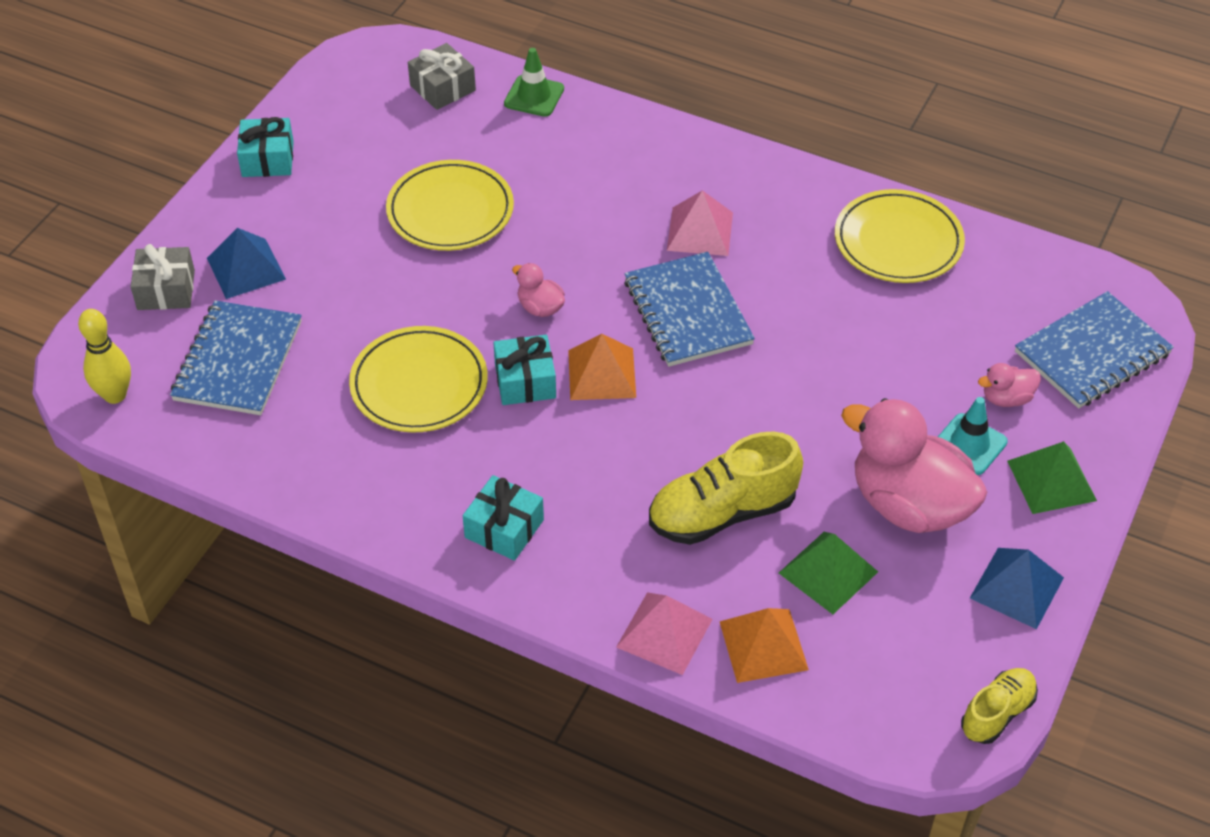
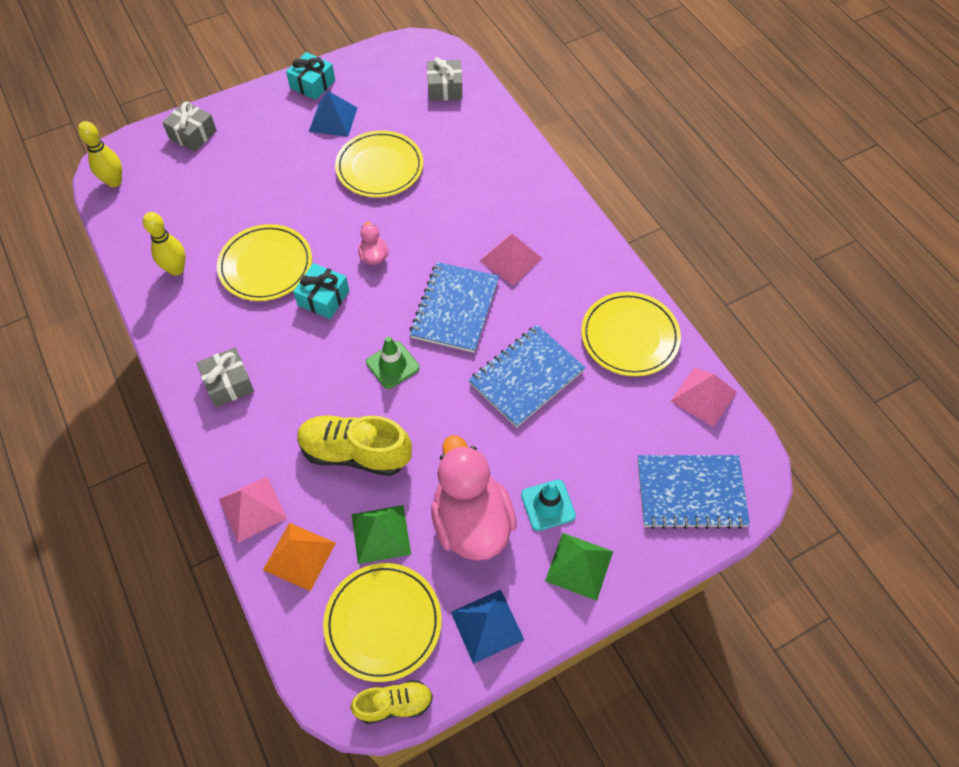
camera: 35 degrees right, 10 degrees up
blue notebook [170,300,302,415] -> blue notebook moved to [469,325,586,428]
blue pyramid [207,228,286,299] -> blue pyramid moved to [309,91,357,137]
turquoise gift [463,475,544,561] -> grey gift [197,347,254,407]
green traffic cone [504,48,564,117] -> green traffic cone moved to [366,336,420,389]
orange pyramid [568,334,636,400] -> none
pink duck [978,363,1041,407] -> none
none -> yellow bowling pin [143,212,186,276]
none -> yellow plate [323,563,442,682]
none -> pink pyramid [671,367,737,427]

